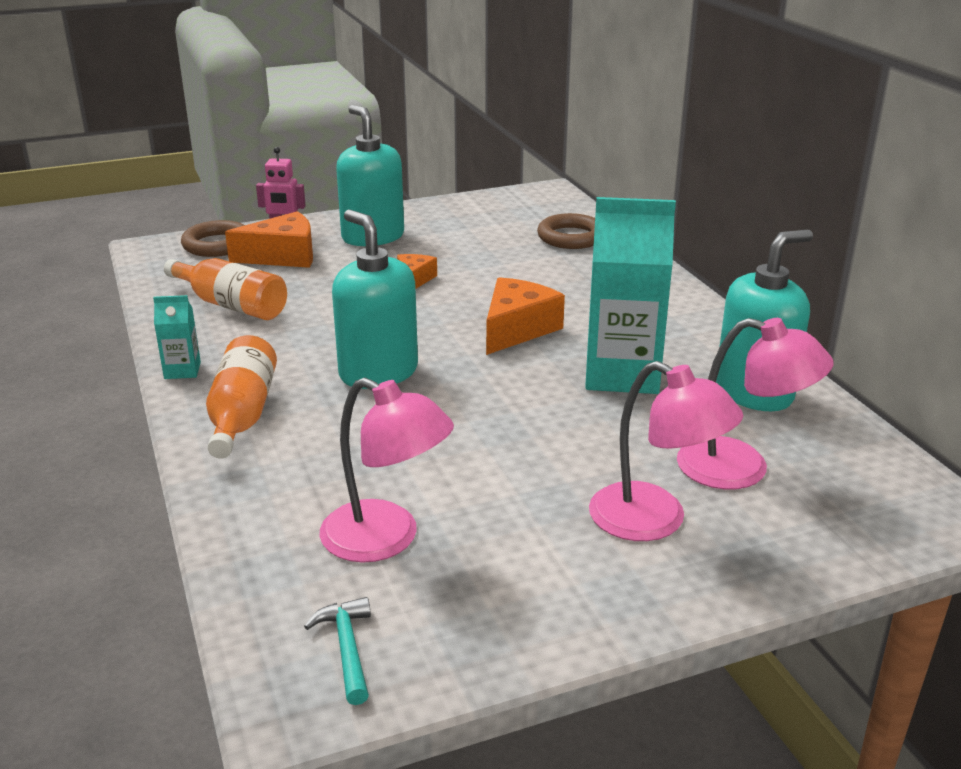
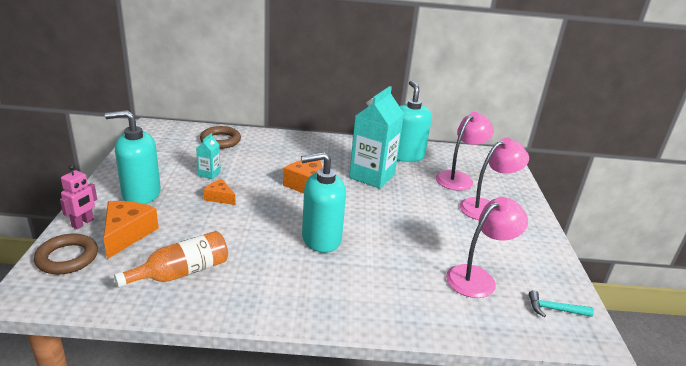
camera: 70 degrees left, 0 degrees up
turquoise carton [153,295,201,379] -> turquoise carton moved to [196,133,221,179]
orange bottle [206,335,277,459] -> none

